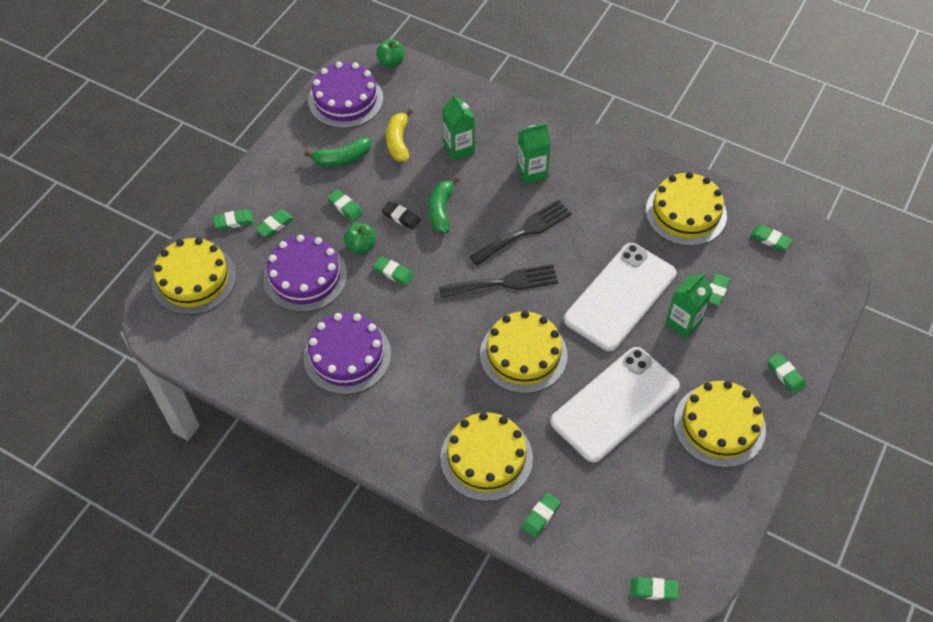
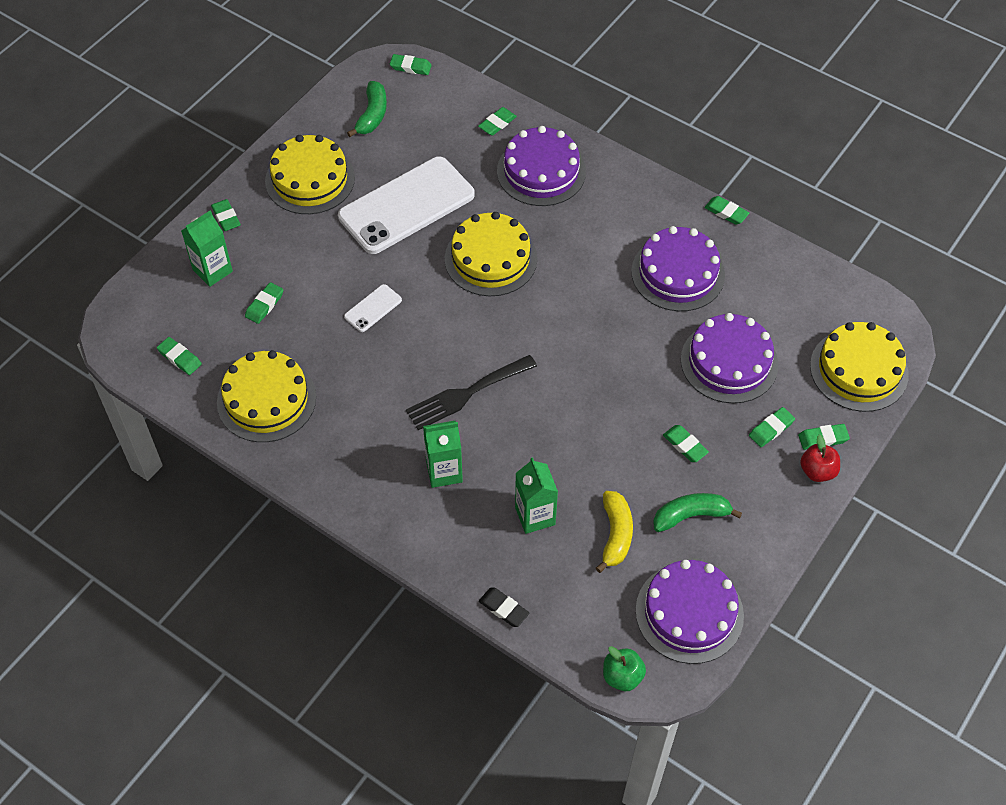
camera: 175 degrees left, 0 degrees up
green apple [344,223,376,254] -> none
green eraser [373,256,414,286] -> green eraser moved to [704,196,749,225]
black eraser [382,201,421,230] -> black eraser moved to [479,587,529,627]
green banana [428,177,460,233] -> green banana moved to [347,81,387,137]
black fork [439,264,558,298] -> none
yellow cake [440,412,533,501] -> purple cake [497,126,586,206]
white phone [564,243,677,351] -> white phone [344,284,402,332], size x0.42
green carton [665,272,713,339] -> green carton moved to [181,210,233,287]
none -> red apple [800,434,840,482]

